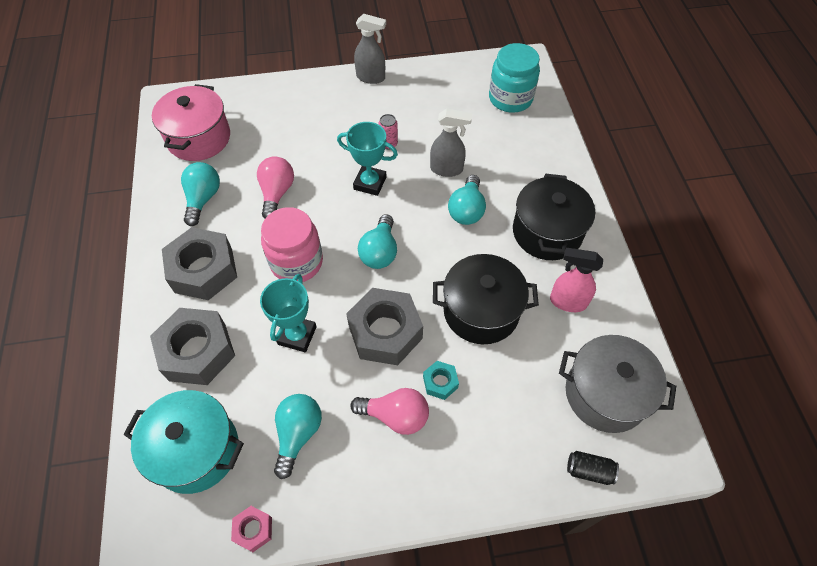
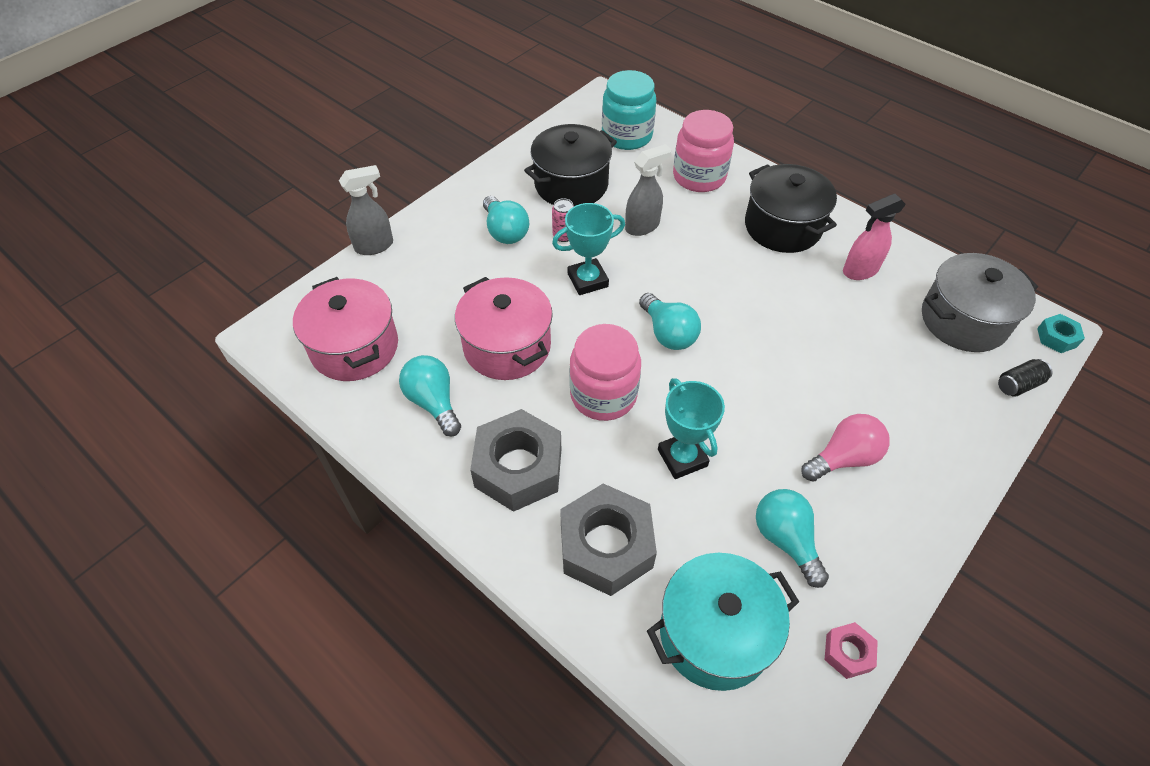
camera: 40 degrees left, 5 degrees down
pink light bulb [257,156,294,218] -> pink pot [455,277,553,380]
grey nut [346,288,423,365] -> none
grey spray bottle [354,14,386,84] -> grey spray bottle moved to [339,165,393,255]
turquoise nut [423,361,459,400] -> turquoise nut moved to [1037,314,1085,353]
black pot [433,254,539,344] -> black pot moved to [524,124,617,206]
turquoise light bulb [448,175,486,225] -> turquoise light bulb moved to [483,196,529,244]
none -> pink jar [673,110,734,192]

